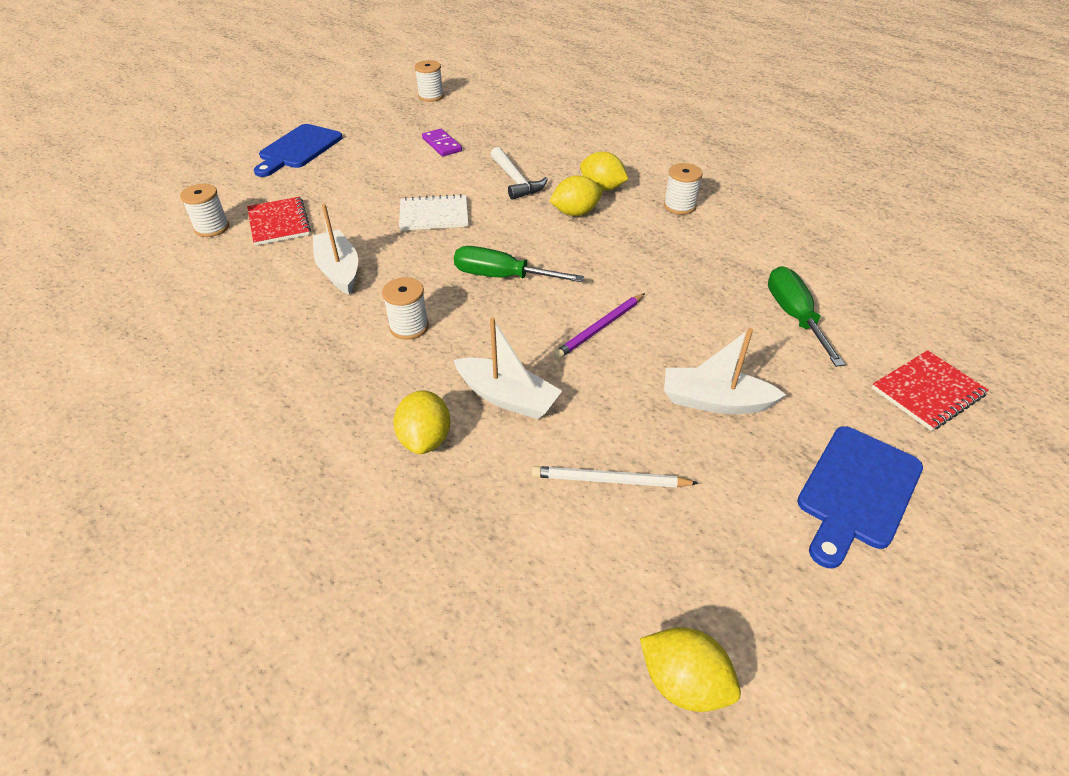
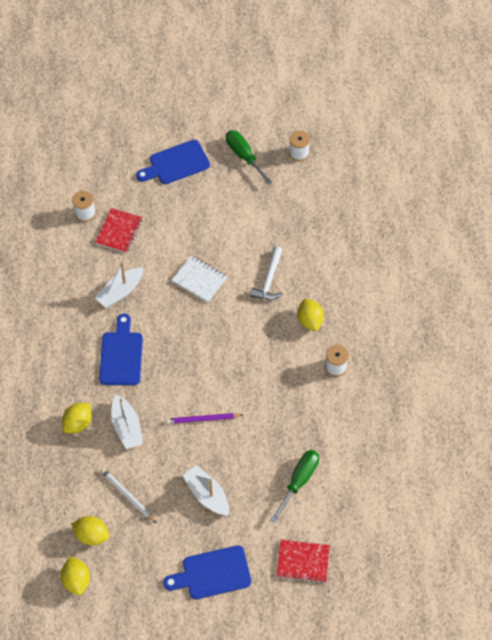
camera: 40 degrees right, 15 degrees up
white boat [313,204,358,295] -> white boat turned 150 degrees counterclockwise [95,262,143,308]
white spool [382,277,429,340] -> blue cutting board [99,314,143,385]
purple domino [422,129,462,156] -> none
green screwdriver [454,246,584,282] -> green screwdriver moved to [226,130,273,185]
yellow lemon [549,175,602,216] -> yellow lemon moved to [71,516,109,545]

